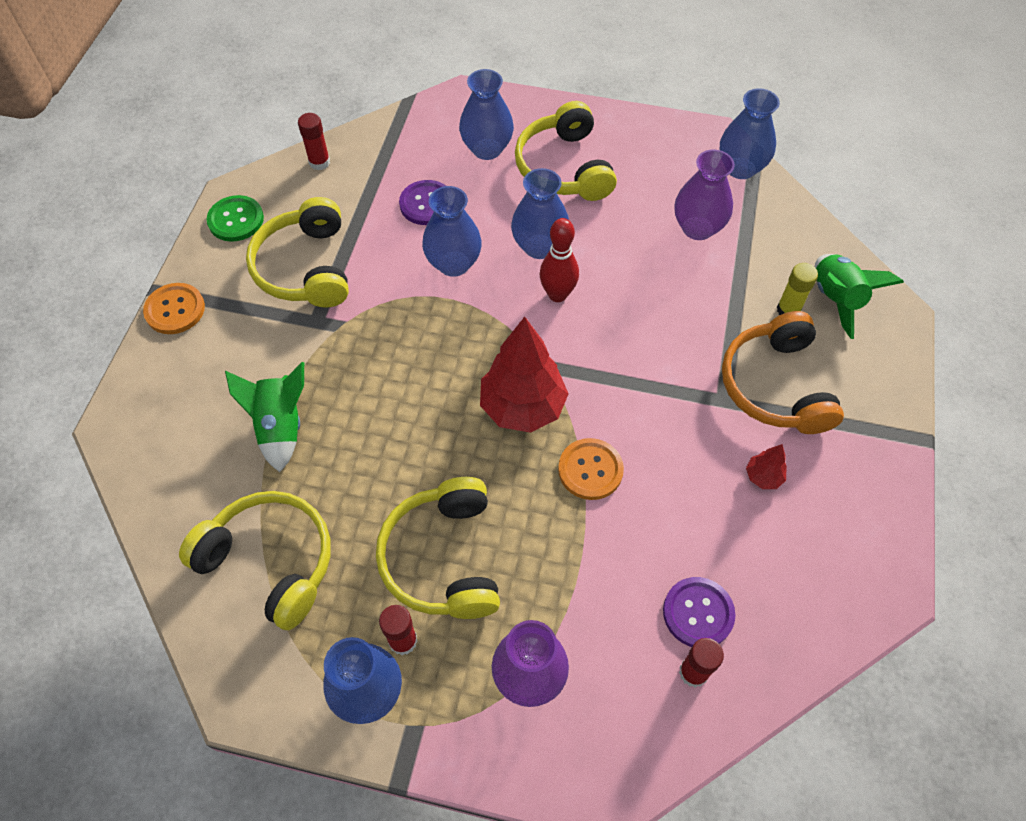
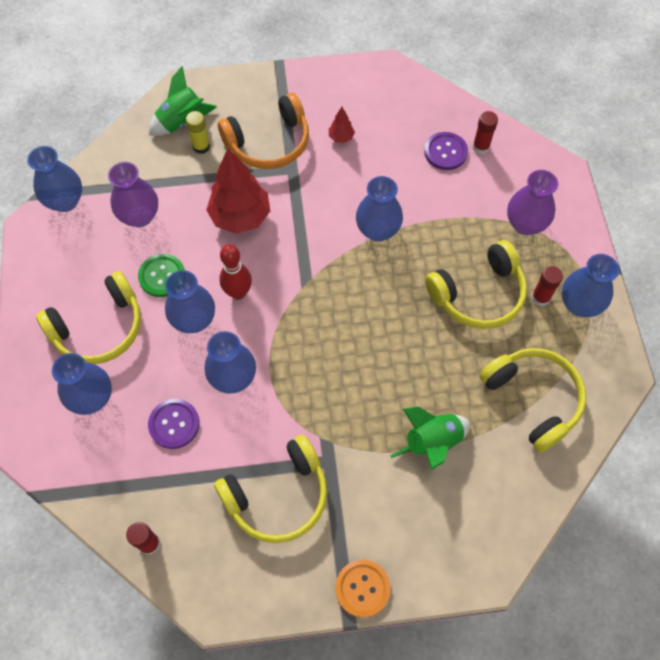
camera: 110 degrees left, 5 degrees up
yellow headphones [179,491,331,630] -> yellow headphones turned 135 degrees clockwise [479,348,587,453]
green button [206,195,264,242] -> green button moved to [138,254,185,297]
red tree [480,317,568,433] -> red tree moved to [206,148,270,234]
orange button [558,438,624,500] -> blue vase [356,176,403,242]

